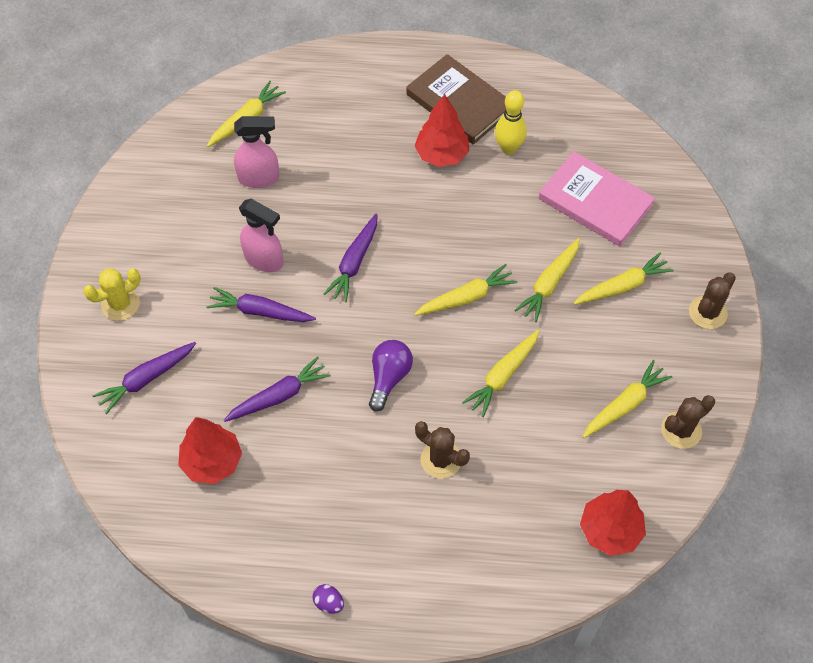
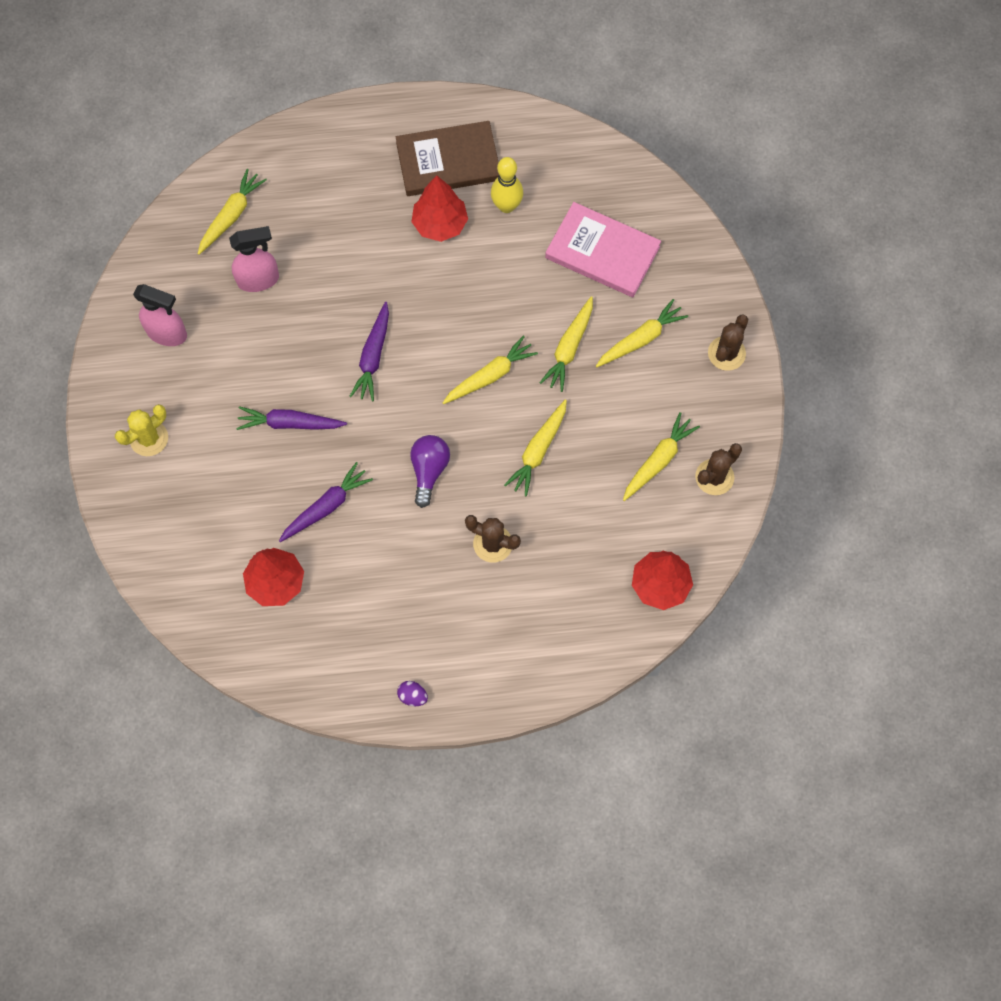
camera: 10 degrees left, 10 degrees up
purple carrot [92,342,196,414] -> none
pink spray bottle [239,199,283,272] -> pink spray bottle moved to [133,284,187,346]
brown book [406,54,506,144] -> brown book turned 45 degrees counterclockwise [396,121,499,196]

